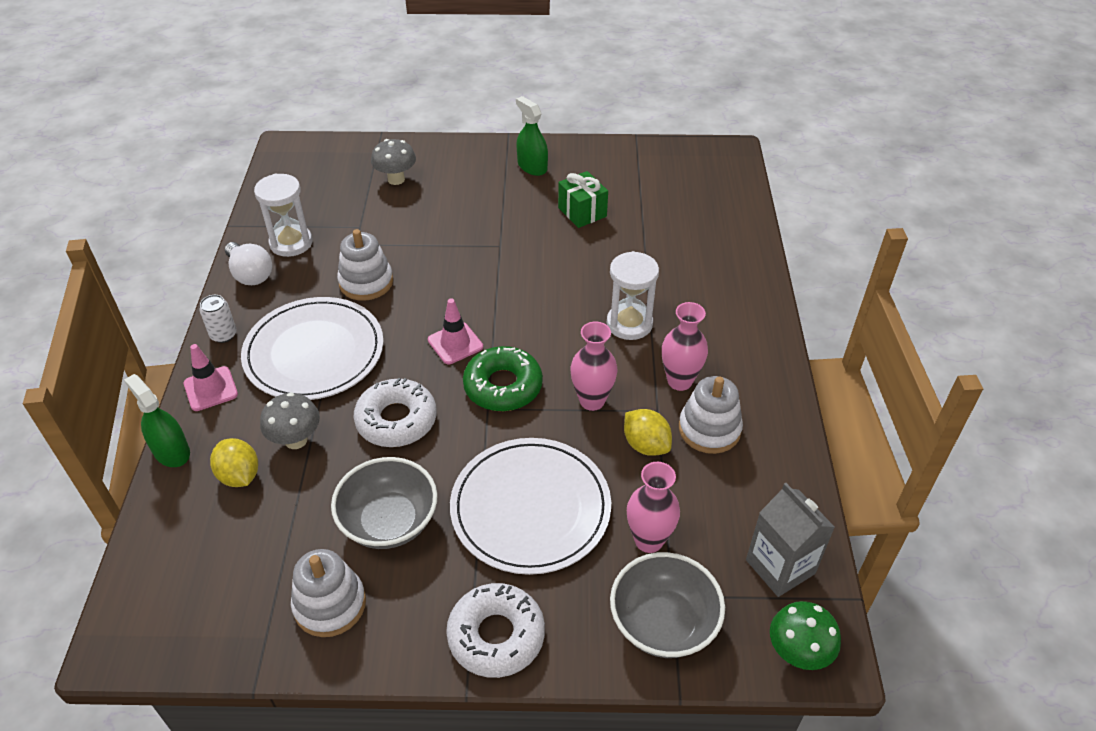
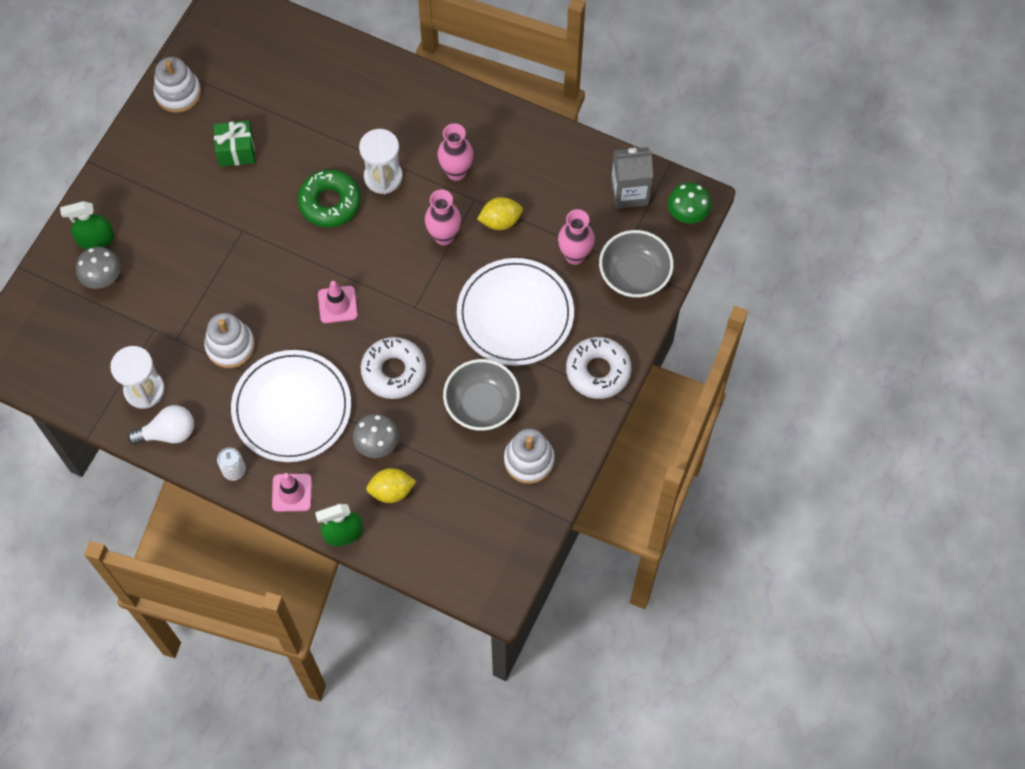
camera: 65 degrees left, 20 degrees up
green donut [463,346,543,411] -> green donut moved to [298,169,361,227]
green spray bottle [516,96,548,176] -> green spray bottle moved to [60,201,115,250]
white stacking toy [679,376,743,454] -> white stacking toy moved to [153,57,201,113]

